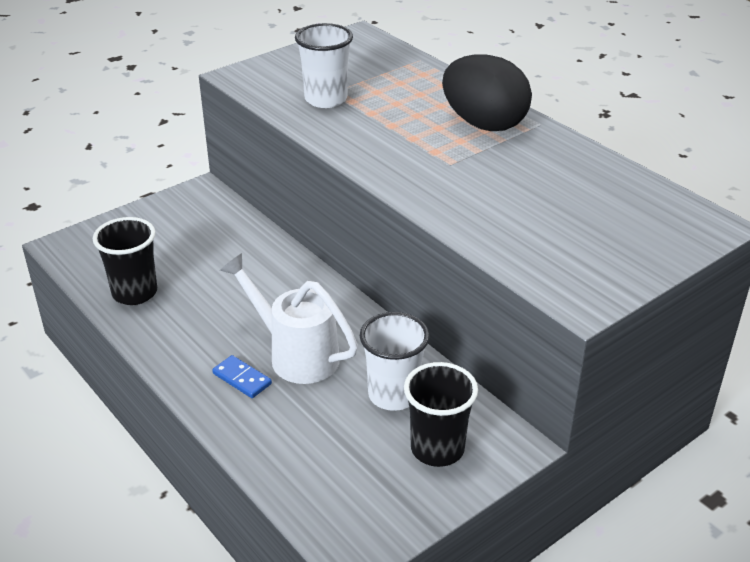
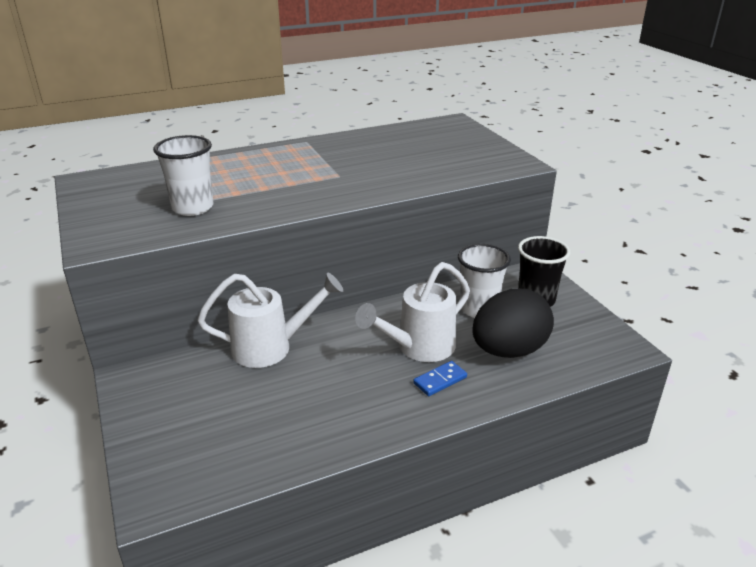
camera: 75 degrees left, 5 degrees down
black cup [93,217,157,305] -> none
black egg [442,54,532,131] -> black egg moved to [472,288,554,358]
none -> white watering can [197,273,343,368]

